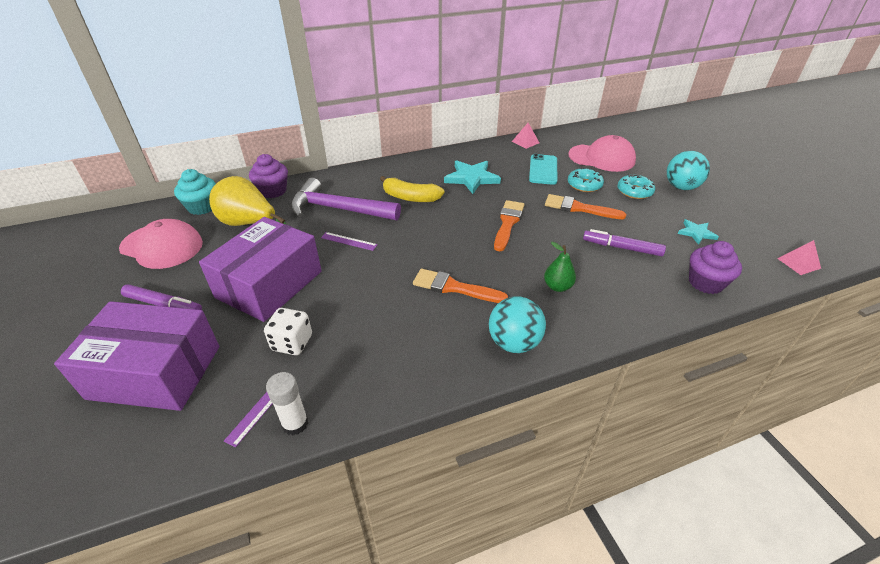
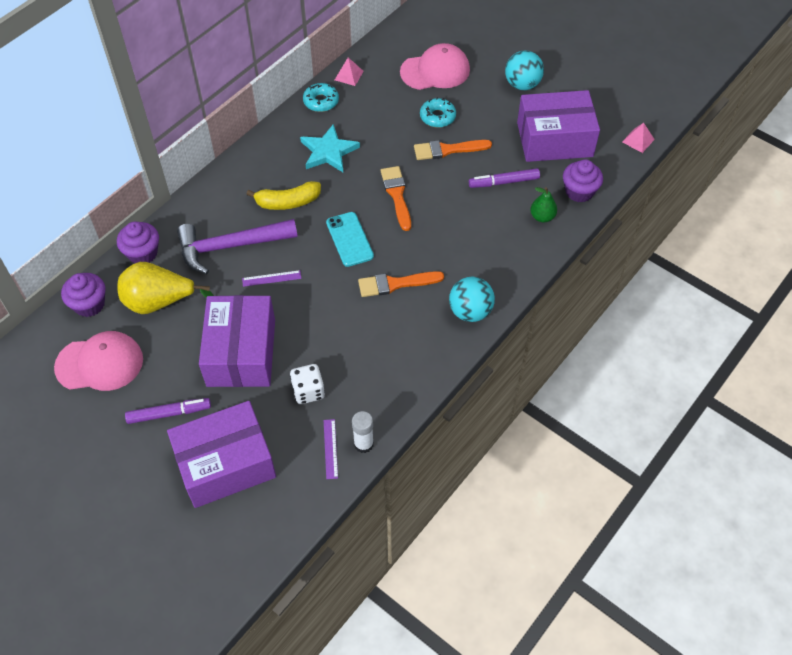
camera: 30 degrees left, 15 degrees up
turquoise cupcake [174,169,216,215] -> purple cupcake [61,273,105,317]
turquoise phone [529,154,557,185] -> turquoise phone moved to [326,212,374,267]
green pear [544,242,576,292] -> green pear moved to [530,187,557,222]
turquoise donut [618,174,655,199] -> turquoise donut moved to [303,83,339,112]
turquoise star [678,219,719,245] -> purple box [517,90,600,162]

